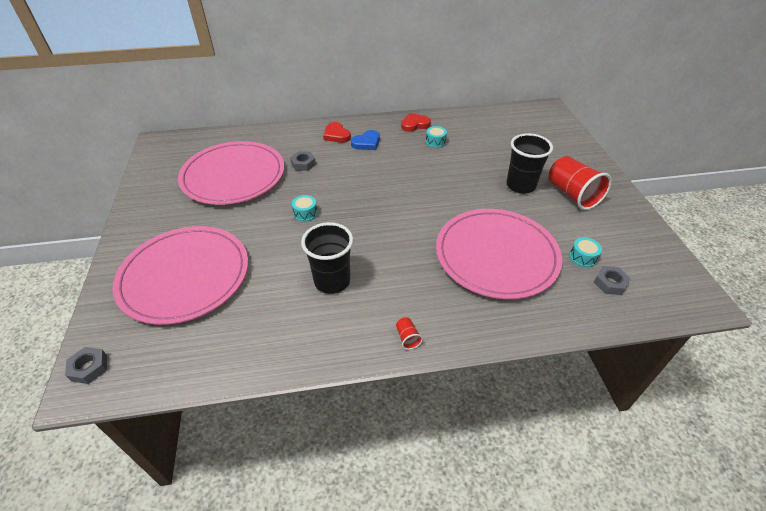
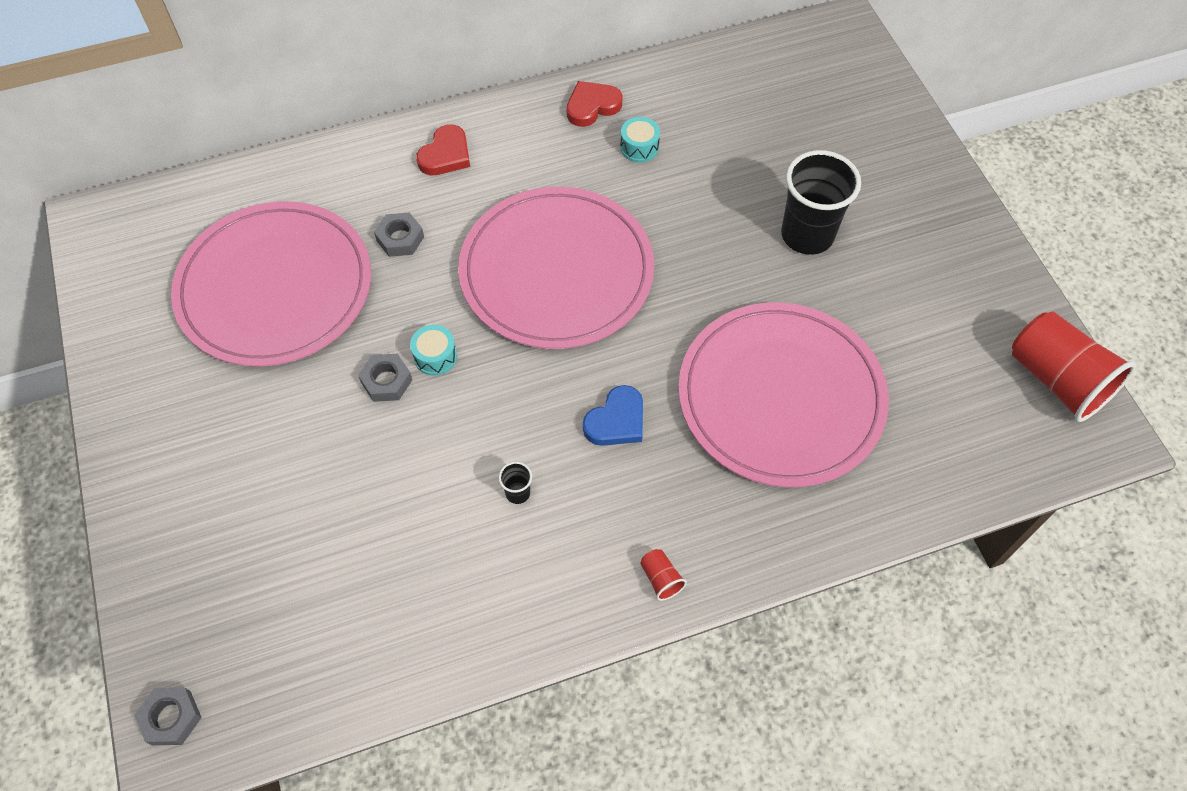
camera: 10 degrees left, 15 degrees up
pink plate [113,226,248,325] -> pink plate moved to [458,187,654,349]
black cup [301,222,353,294] -> black cup [499,462,532,504], size x0.41
red heart [323,122,351,143] -> red heart turned 105 degrees counterclockwise [416,124,470,175]
blue heart [351,130,380,150] -> blue heart moved to [583,385,643,446]
red cup [549,156,612,210] -> red cup moved to [1012,312,1136,422]
turquoise drum [569,237,602,267] -> none
grey nut [594,266,631,295] -> grey nut moved to [358,354,412,402]

